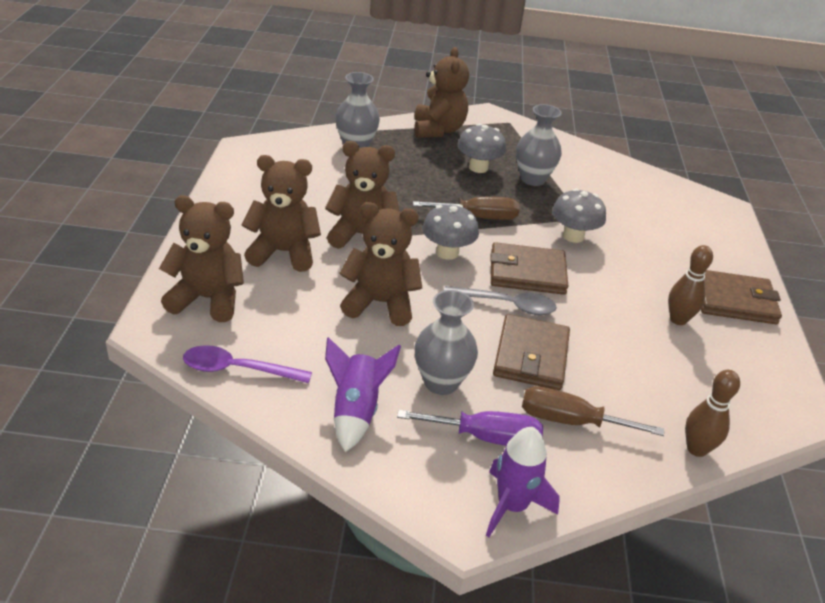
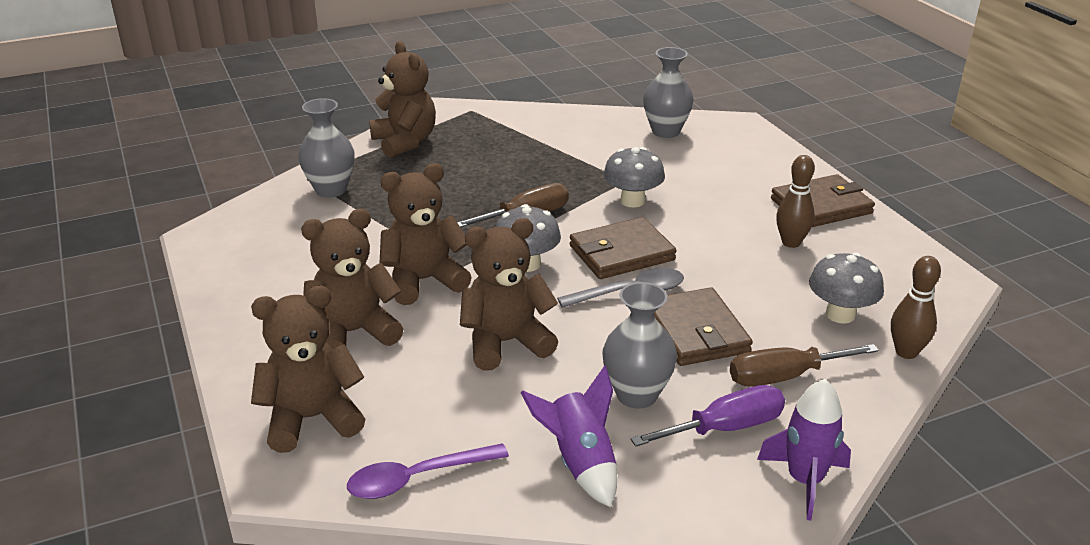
camera: 25 degrees left, 5 degrees down
grey mushroom [457,123,506,173] -> grey mushroom moved to [809,252,884,324]
grey vase [516,104,562,186] -> grey vase moved to [643,47,694,138]

